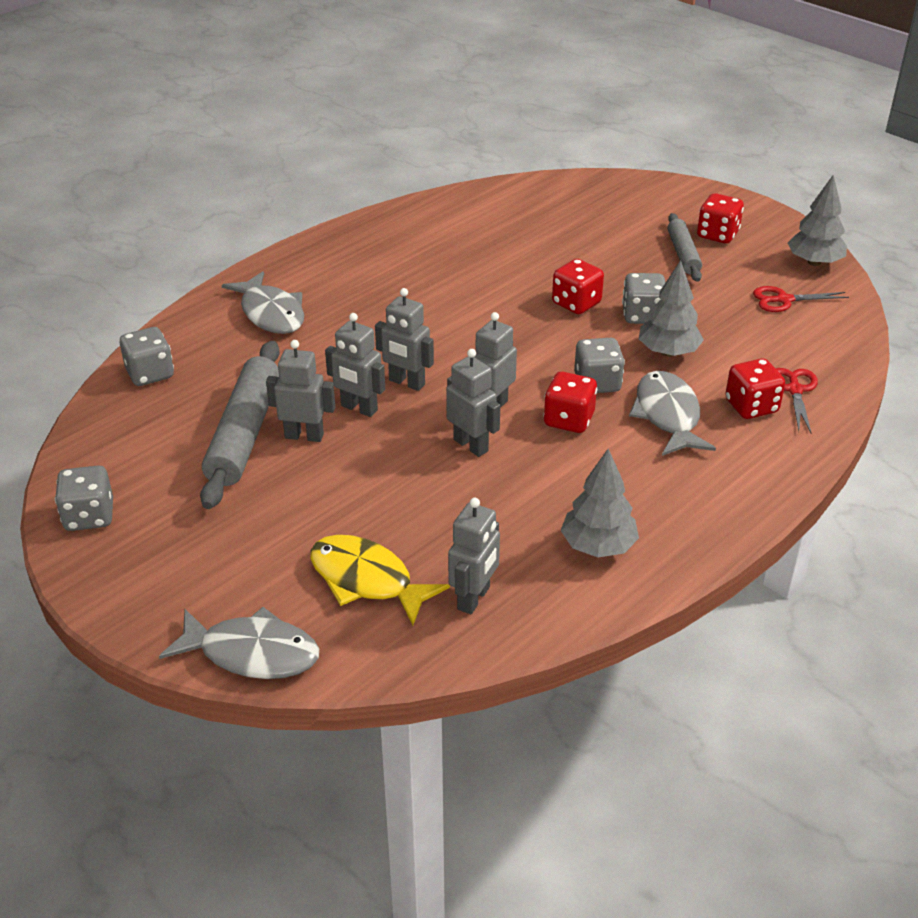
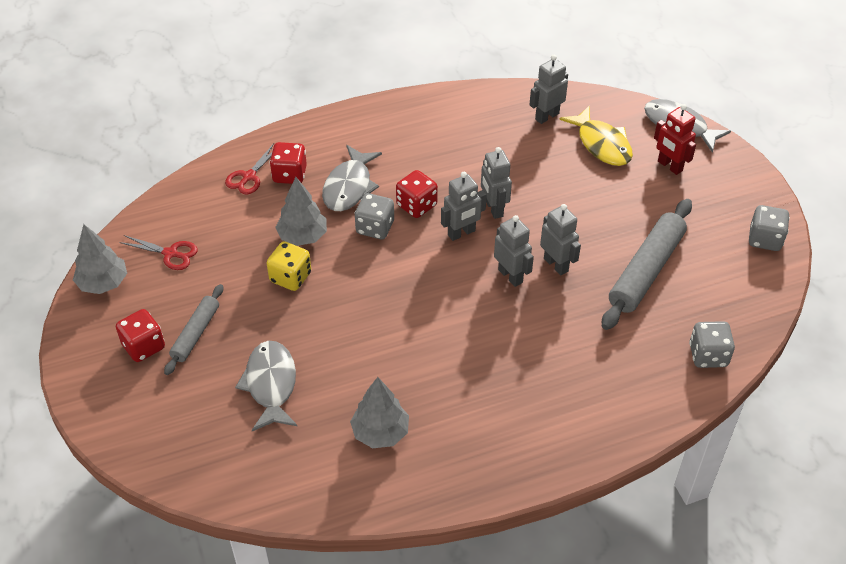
camera: 155 degrees left, 10 degrees up
grey fish [222,271,304,334] -> grey fish moved to [235,341,297,431]
grey robot [266,340,335,442] -> none
red dice [552,259,604,314] -> none
grey tree [560,449,639,557] -> grey tree moved to [350,377,409,448]
grey dice [622,273,665,324] -> yellow dice [267,242,311,291]
none -> red robot [654,104,696,175]

